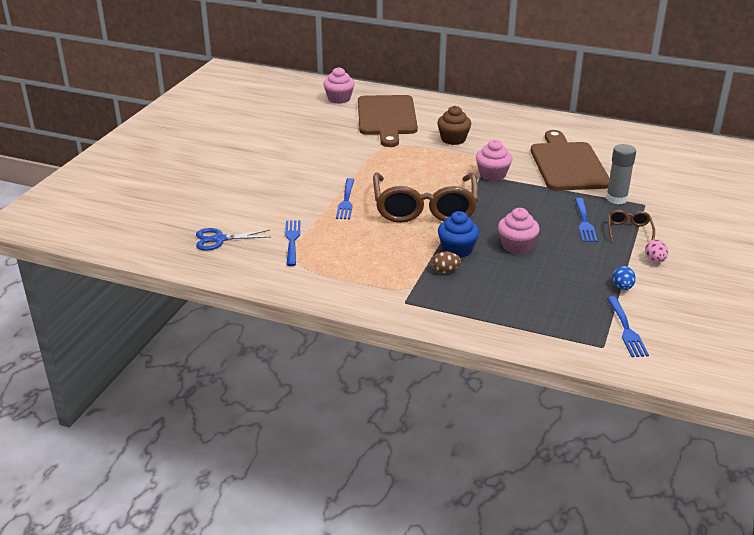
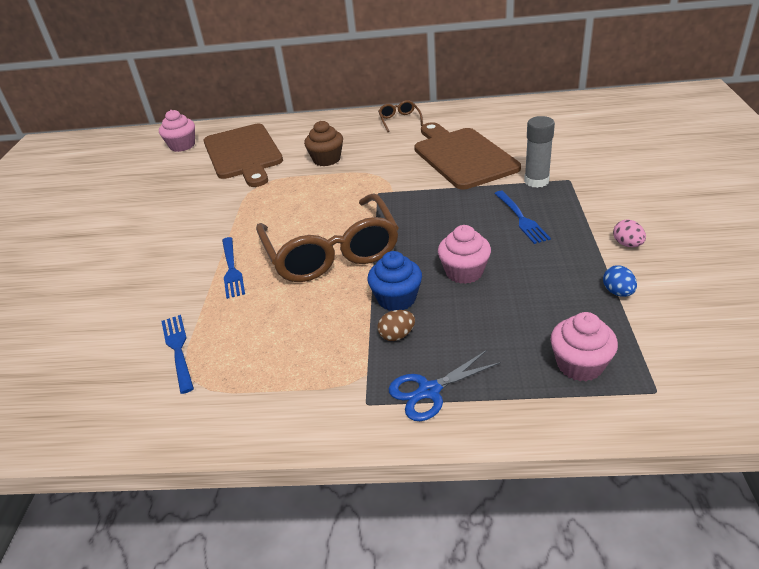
camera: 15 degrees left, 5 degrees up
blue scissors [196,228,270,251] -> blue scissors moved to [388,350,501,421]
pink cupcake [476,140,512,181] -> pink cupcake moved to [550,312,618,381]
blue fork [607,296,649,357] -> none
brown glasses [608,210,655,243] -> brown glasses moved to [378,100,423,132]

